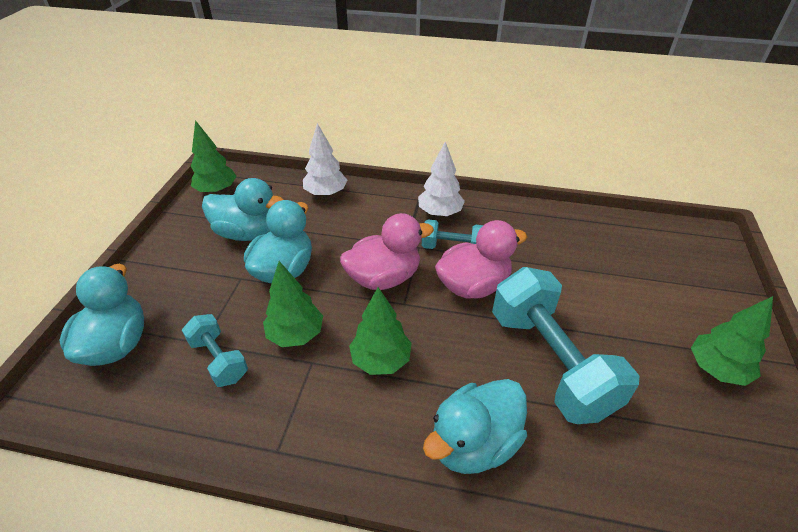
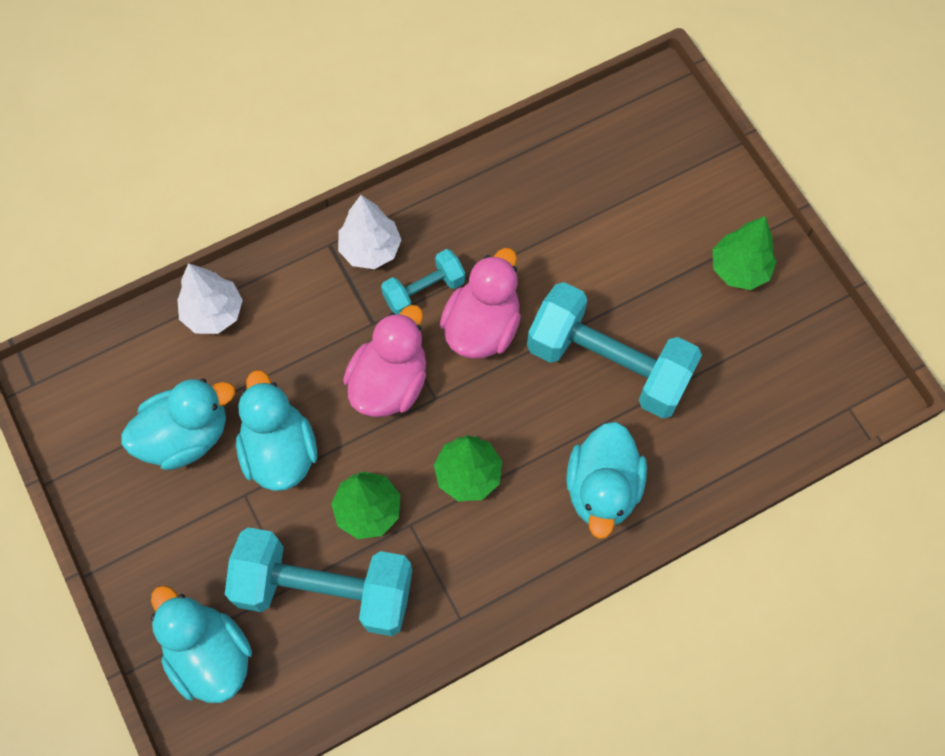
camera: 40 degrees left, 25 degrees up
turquoise dumbbell [182,314,248,387] -> turquoise dumbbell [225,527,412,636], size x1.96
green tree [191,120,237,194] -> none

